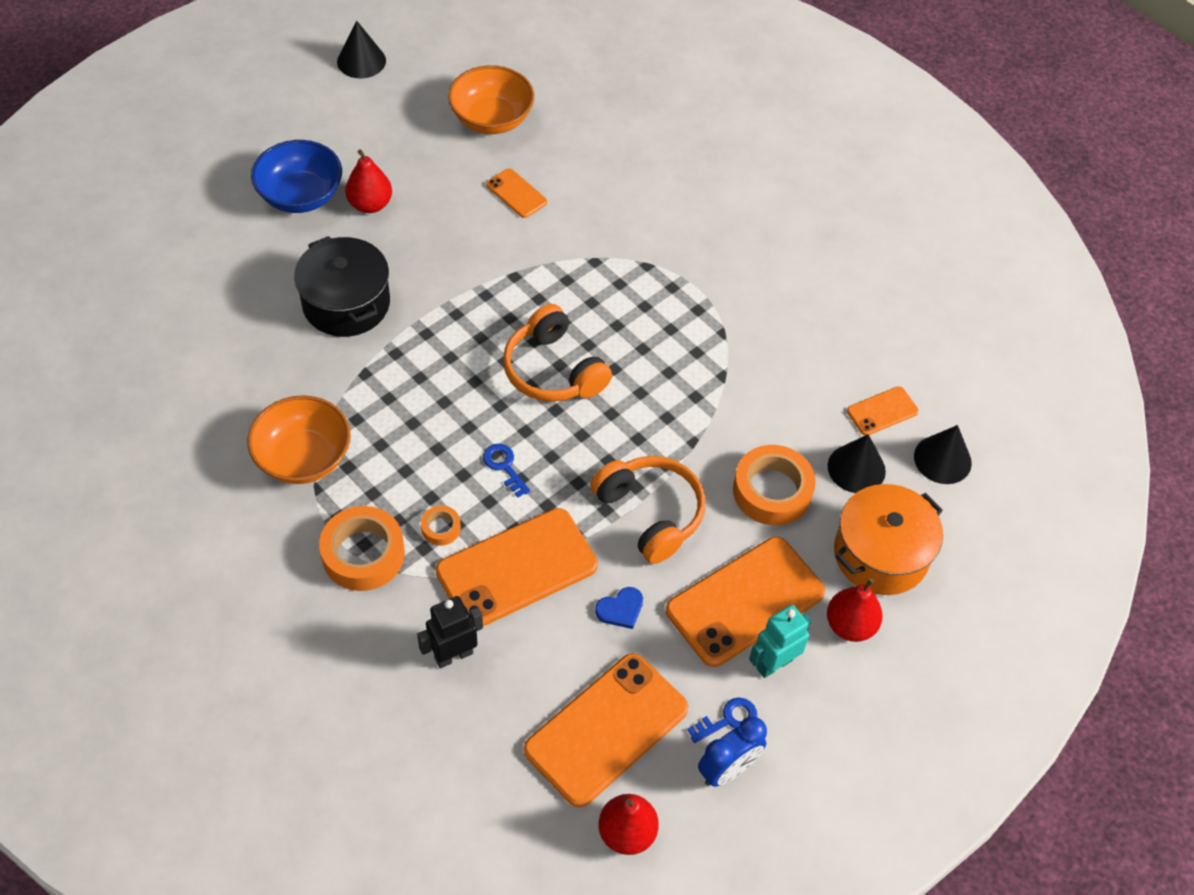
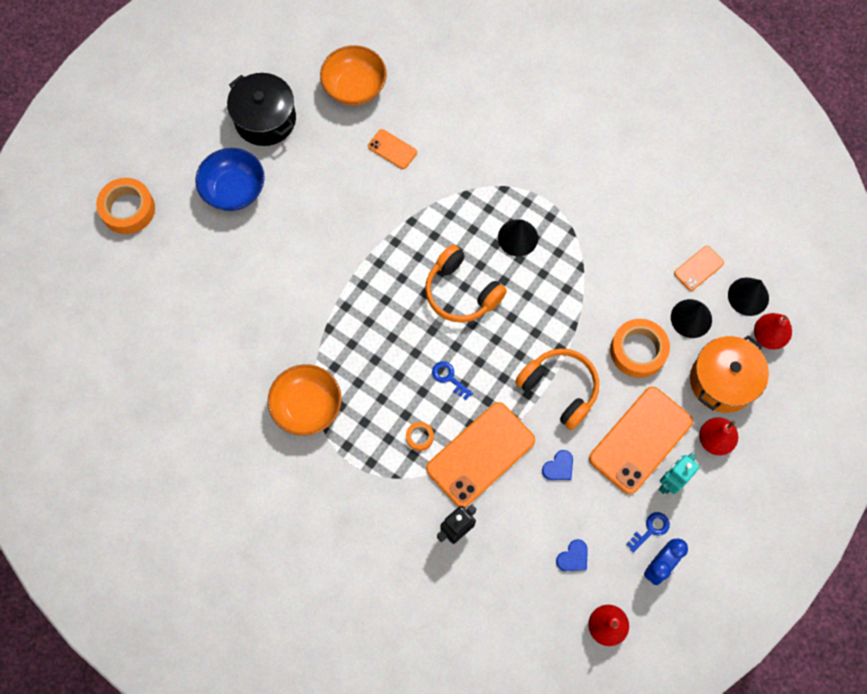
camera: 10 degrees left, 15 degrees up
black pot [294,236,390,337] -> black pot moved to [227,73,296,146]
orange tape [319,506,405,591] -> orange tape moved to [96,178,155,234]
black cone [337,20,386,78] -> black cone moved to [498,219,538,256]
red pear [345,149,392,213] -> red pear moved to [754,313,792,349]
orange phone [524,653,688,807] -> blue heart [556,539,588,571]

